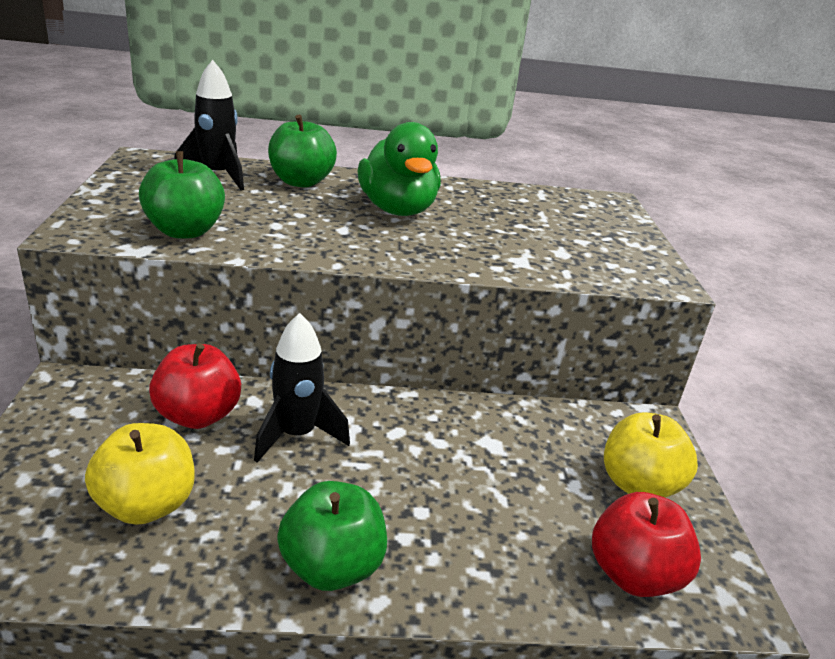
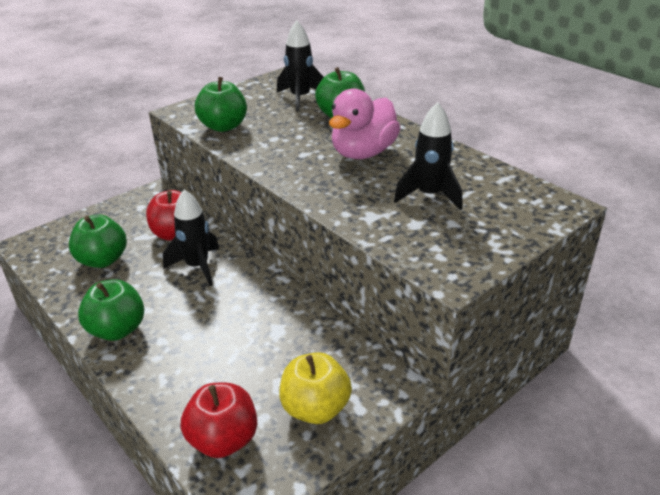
camera: 55 degrees right, 5 degrees up
yellow apple [85,423,195,525] -> green apple [69,214,127,268]
green duck [358,122,441,216] -> pink duck [329,88,400,159]
none -> black rocket [394,102,463,211]

